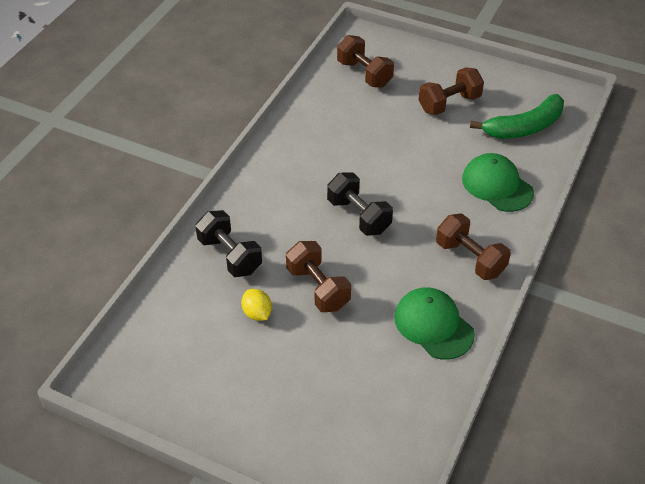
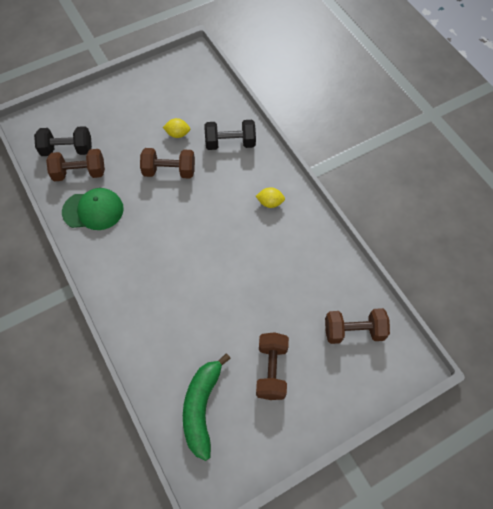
camera: 125 degrees right, 15 degrees up
black dumbbell [327,172,393,236] -> black dumbbell moved to [34,126,92,156]
brown dumbbell [436,213,511,280] -> brown dumbbell moved to [46,149,105,181]
green cap [462,153,534,212] -> none
none -> yellow lemon [256,187,285,208]

